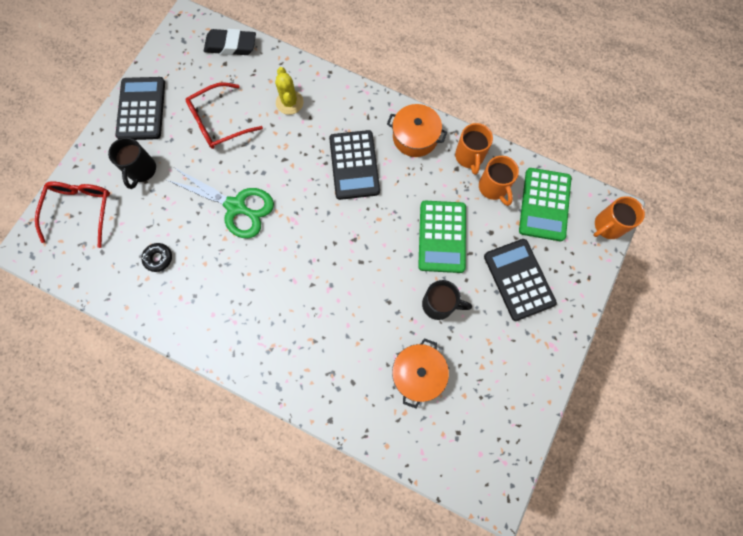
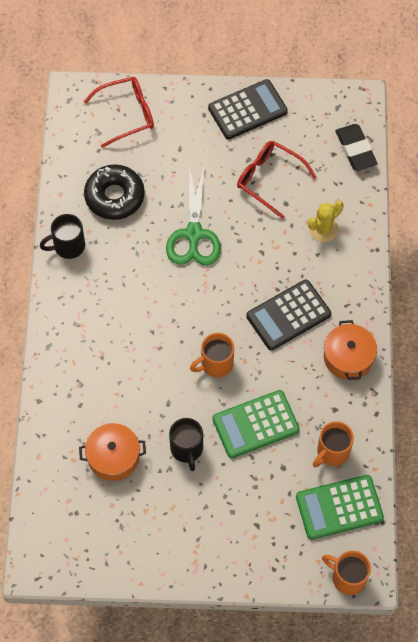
camera: 65 degrees right, 10 degrees down
black mug [108,137,156,189] -> black mug moved to [40,214,85,259]
black donut [141,243,172,272] -> black donut [84,164,145,220], size x2.08
orange mug [455,123,493,175] -> orange mug moved to [190,333,234,378]
black calculator [484,239,557,321] -> none

